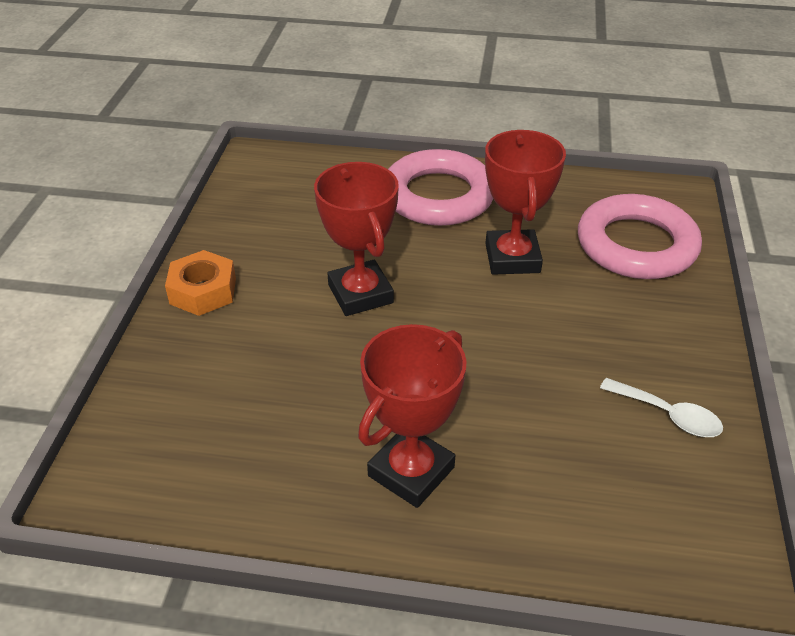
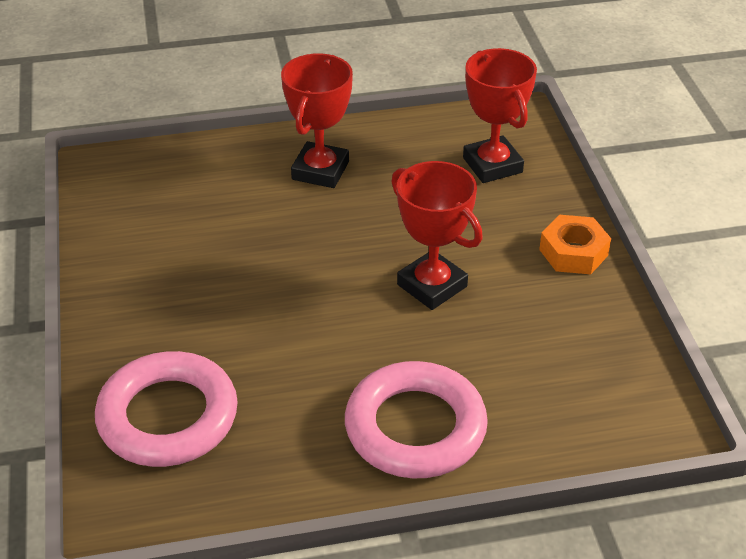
camera: 160 degrees right, 0 degrees up
red trophy [485,130,566,275] -> red trophy moved to [463,48,537,183]
white spoon [600,378,723,437] -> none

